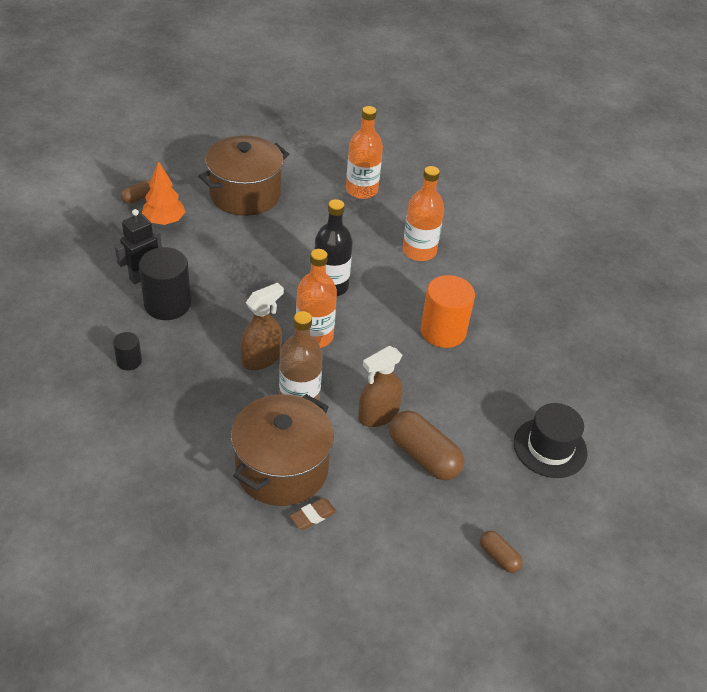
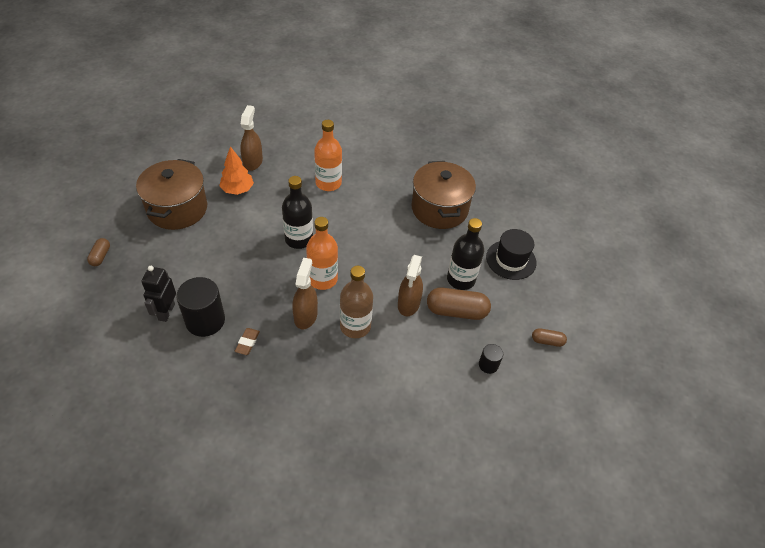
camera: 40 degrees left, 5 degrees up
black cylinder [113,332,142,370] -> black cylinder moved to [479,344,503,374]
orange tree [142,161,185,225] -> orange tree moved to [219,146,254,195]
brown pot [231,394,334,506] -> brown pot moved to [411,161,476,229]
brown eraser [290,498,337,530] -> brown eraser moved to [235,328,260,355]
orange bottle [346,106,383,199] -> brown spray bottle [240,105,263,171]
orange cylinder [421,275,475,348] -> none
none -> black bottle [447,218,484,290]

